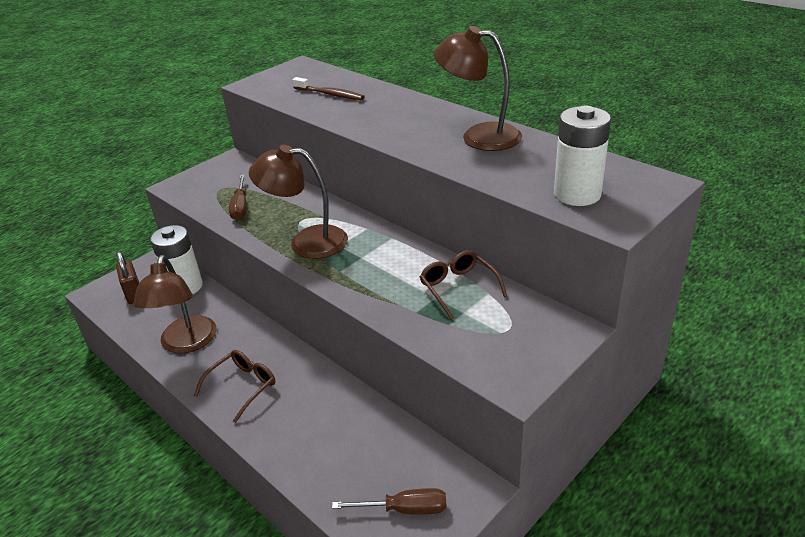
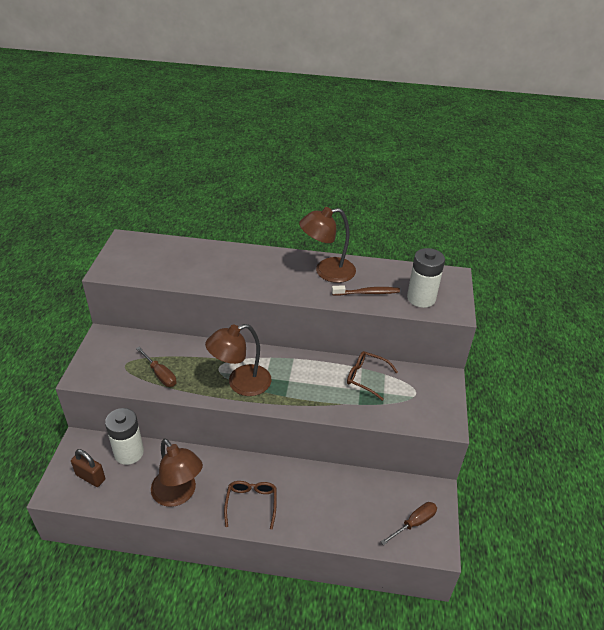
camera: 40 degrees left, 5 degrees up
brown toothbrush [292,77,365,100] -> brown toothbrush moved to [332,285,400,296]

